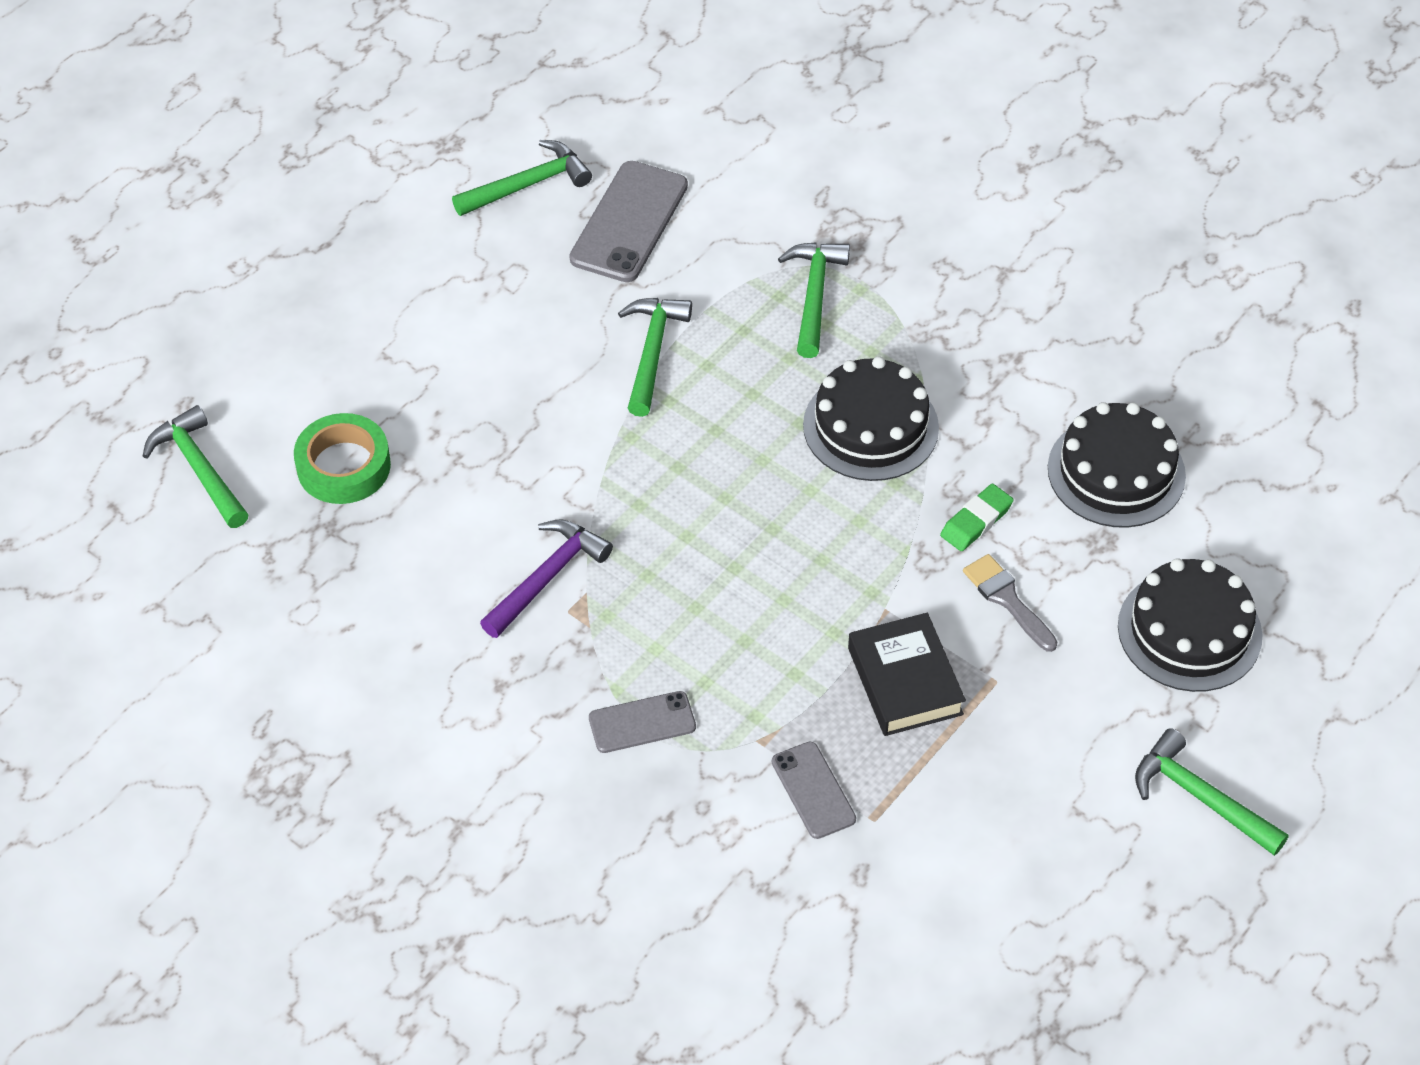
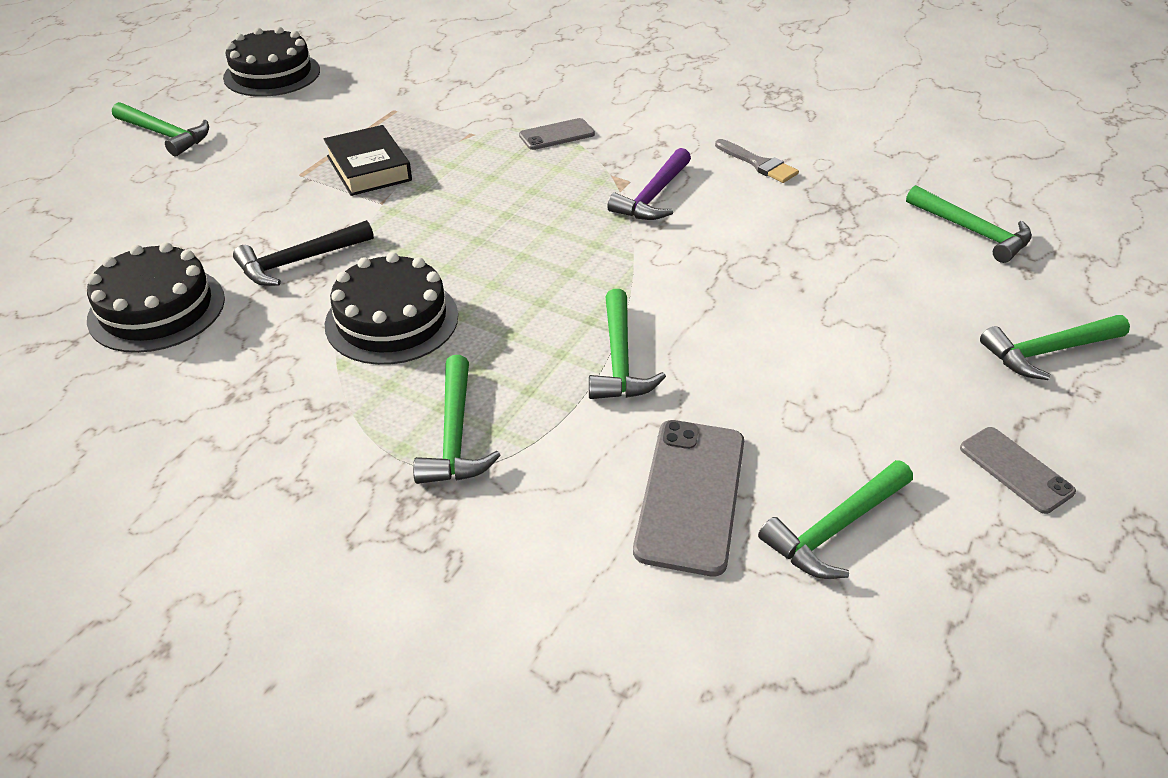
camera: 170 degrees right, 10 degrees down
green tape [294,413,391,504] -> none
grey phone [772,742,856,839] -> grey phone moved to [960,427,1076,514]
green eraser [940,484,1014,551] -> black hammer [233,220,374,286]
grey brush [963,554,1057,652] -> grey brush moved to [715,139,799,183]
black cake [1118,558,1262,692] -> black cake moved to [223,27,320,97]
none -> green hammer [980,315,1130,380]

